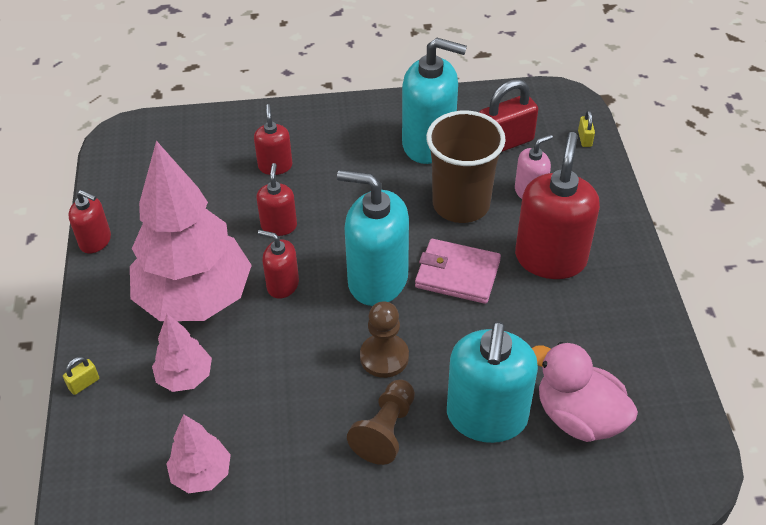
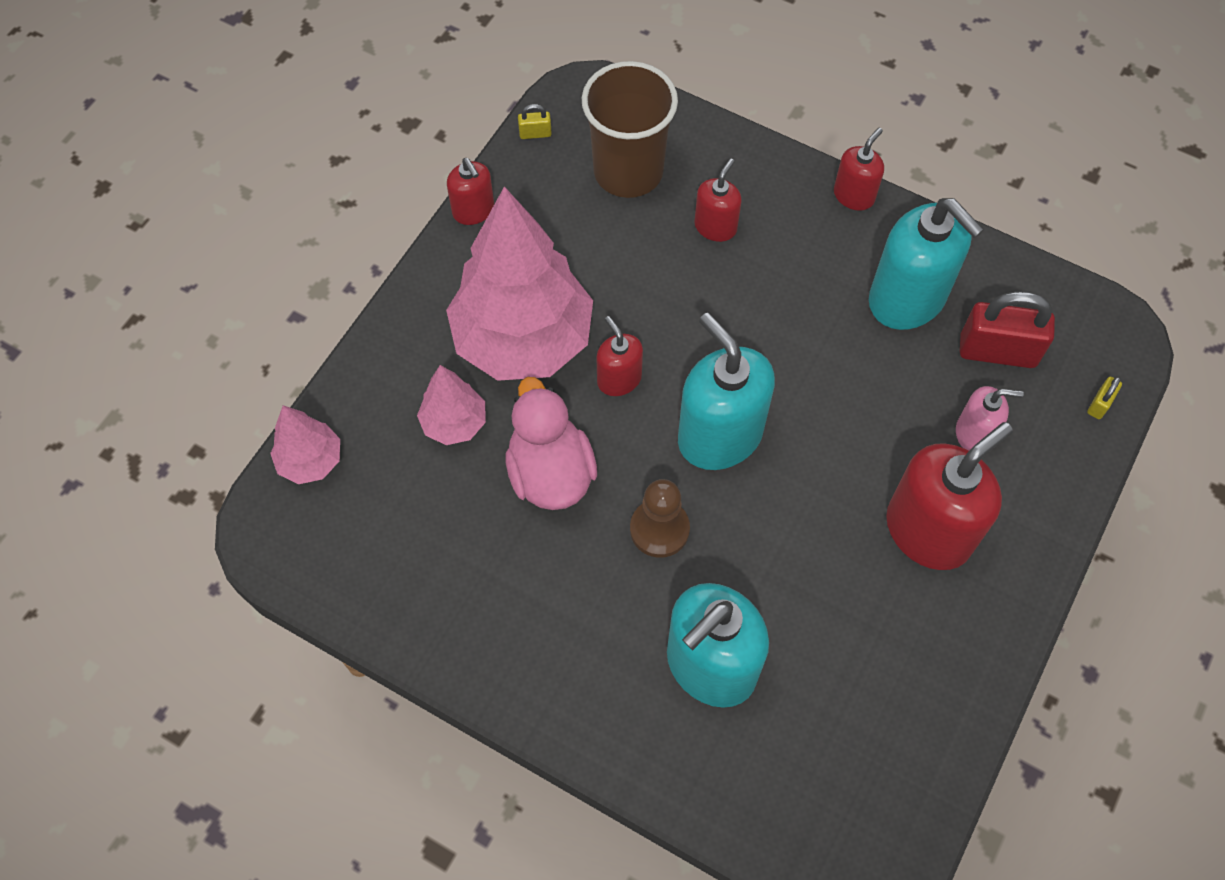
camera: 35 degrees right, 15 degrees up
yellow padlock [63,357,99,395] -> yellow padlock moved to [518,104,552,139]
pink tree [166,414,231,493] -> pink tree moved to [270,406,340,484]
red soap dispenser [256,163,297,236] -> red soap dispenser moved to [834,128,884,211]
brown pawn [347,379,415,465] -> none
pink wallet [415,239,501,304] -> none
brown cup [426,111,506,223] -> brown cup moved to [582,61,678,198]
pink duck [532,342,638,442] -> pink duck moved to [506,377,597,510]

